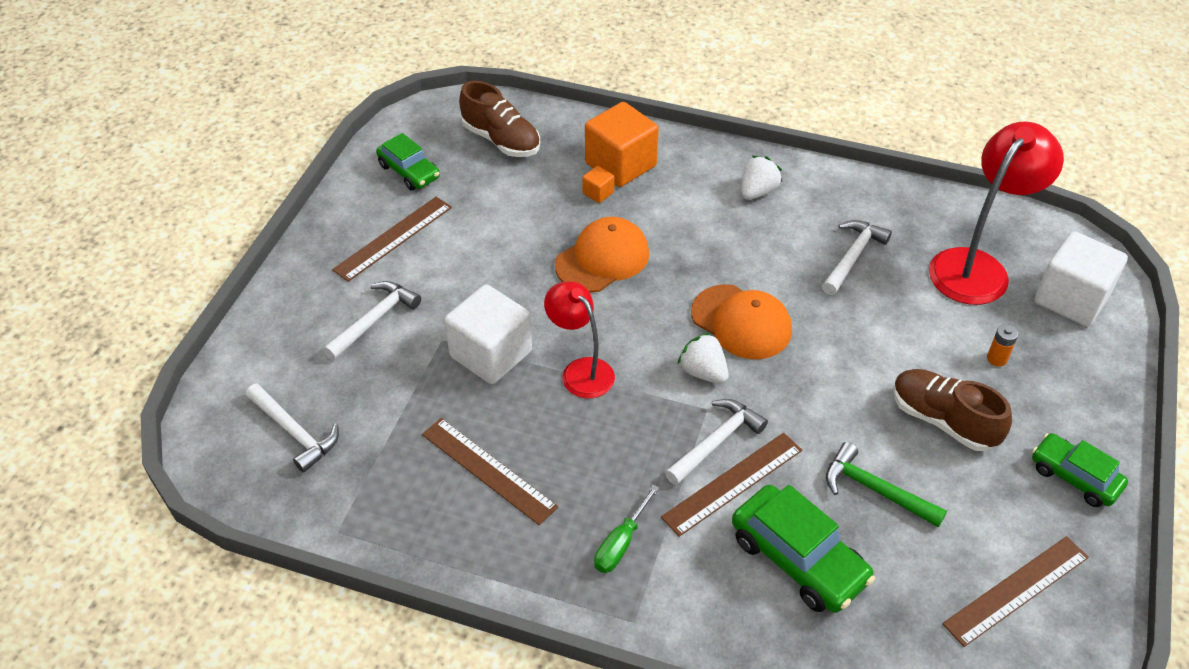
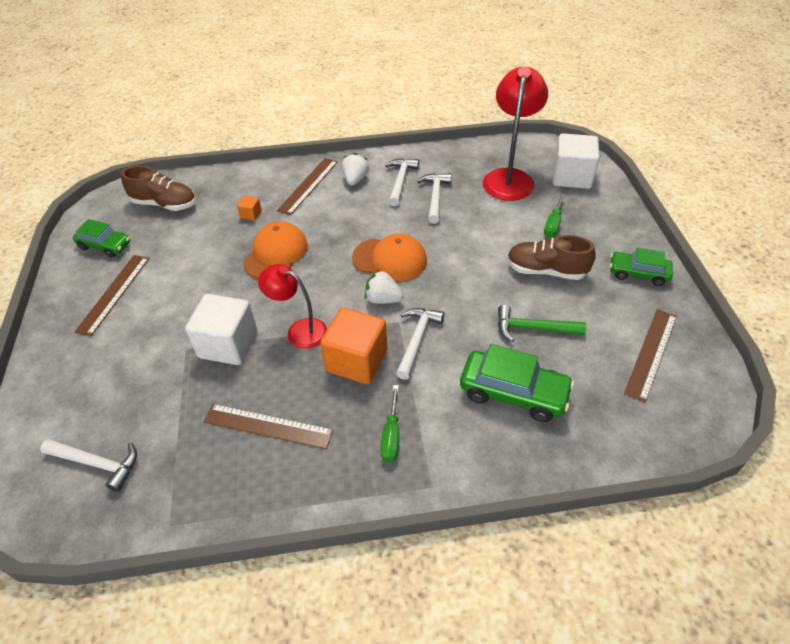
camera: 25 degrees left, 0 degrees up
white hammer [323,281,421,360] -> white hammer moved to [385,158,419,206]
orange cube [585,102,659,187] -> orange cube moved to [320,307,387,384]
brown ruler [661,433,802,537] -> brown ruler moved to [277,158,338,215]
orange battery [987,324,1018,367] -> green screwdriver [544,194,565,237]

